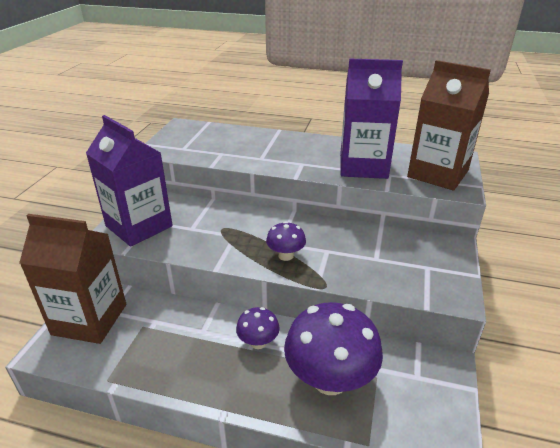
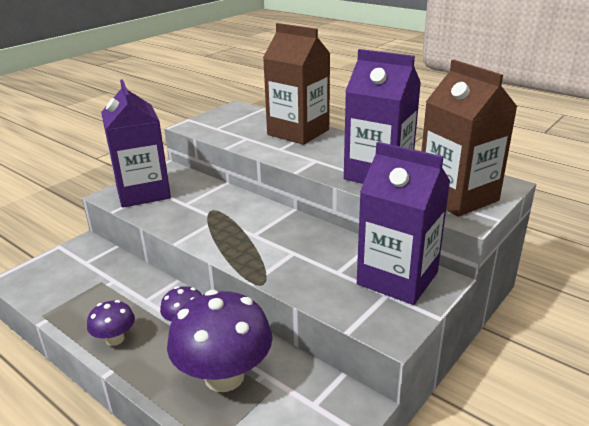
camera: 25 degrees right, 5 degrees down
brown carton [19,214,126,344] -> brown carton moved to [263,23,330,145]
purple mushroom [266,221,306,261] -> purple mushroom moved to [87,300,135,346]
none -> purple carton [357,142,450,305]

